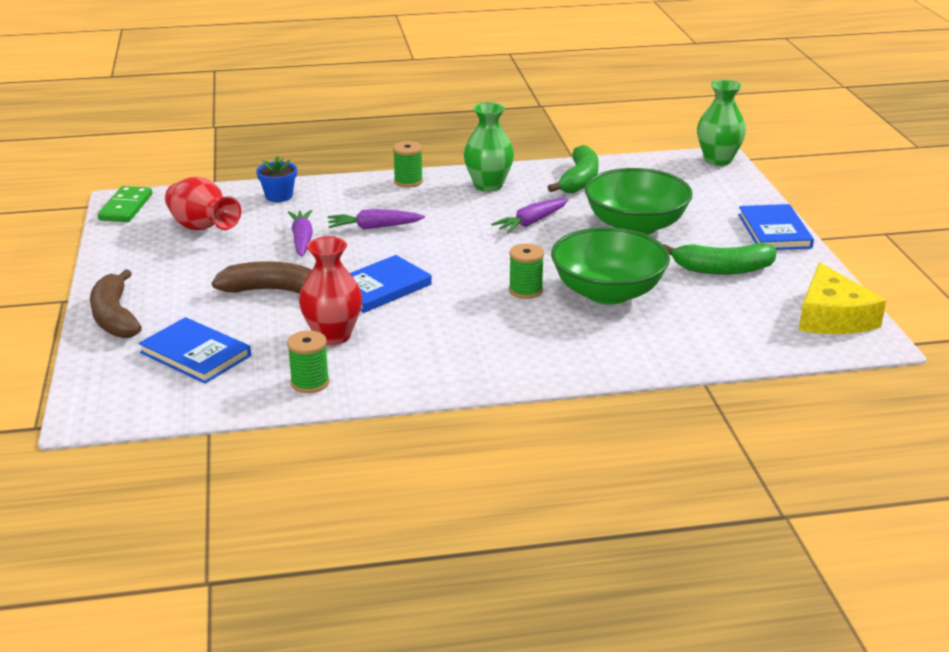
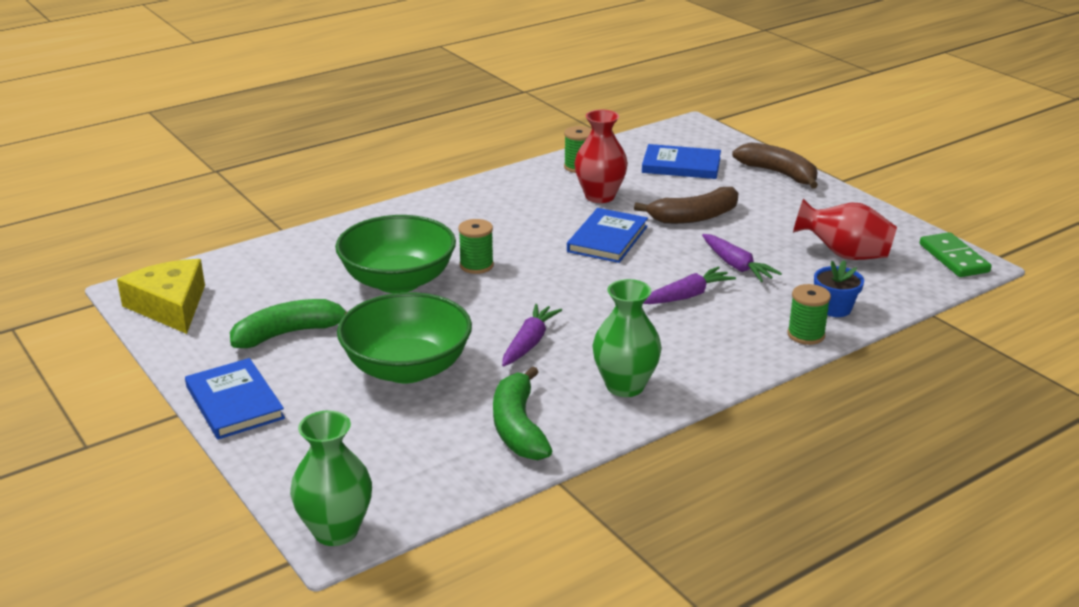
camera: 155 degrees right, 0 degrees up
green spool [393,141,423,187] -> green spool moved to [788,284,831,345]

